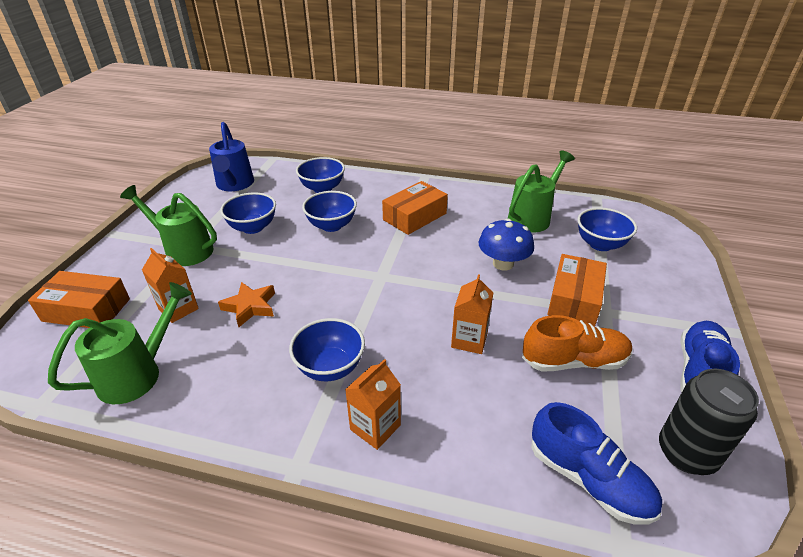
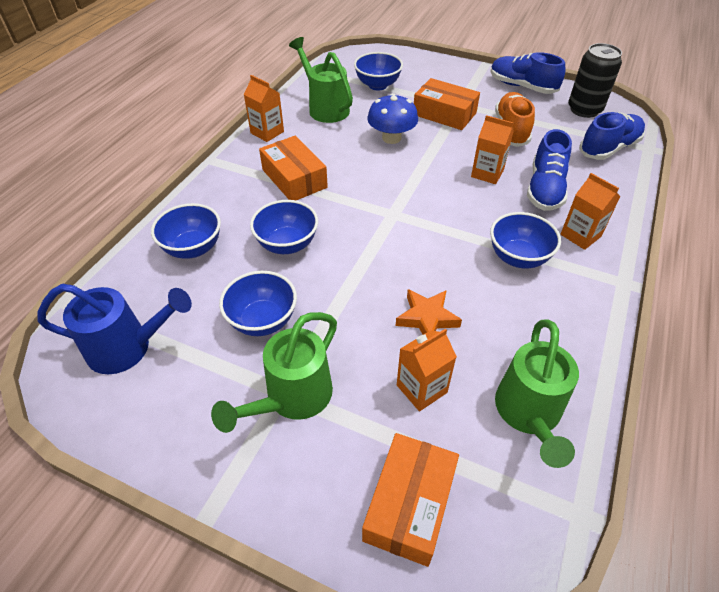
camera: 80 degrees left, 10 degrees up
green watering can [48,282,192,404] -> green watering can turned 135 degrees counterclockwise [495,319,579,468]
none -> orange carton [244,75,284,142]
none -> blue shoe [527,129,572,211]

